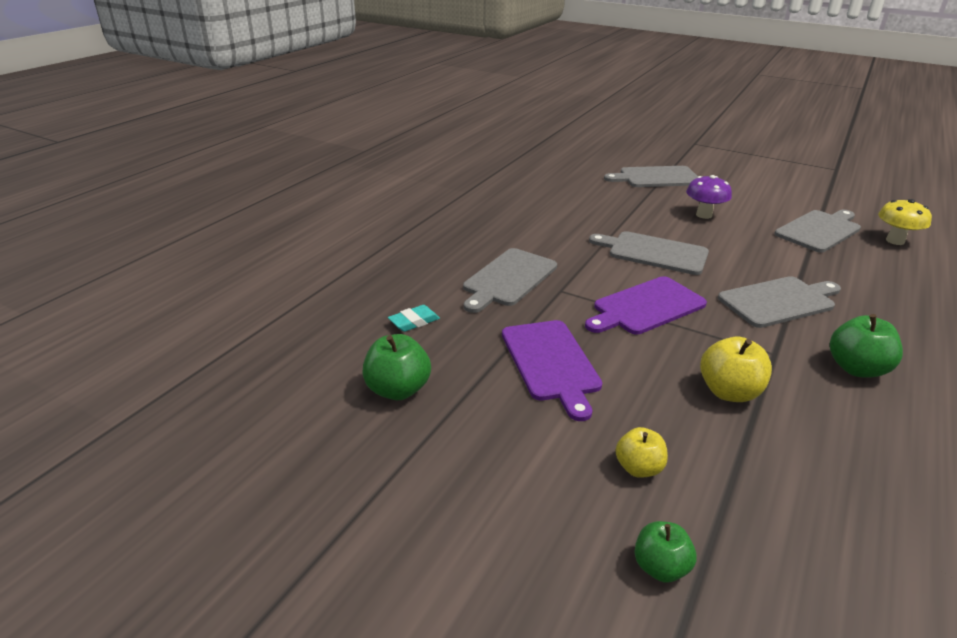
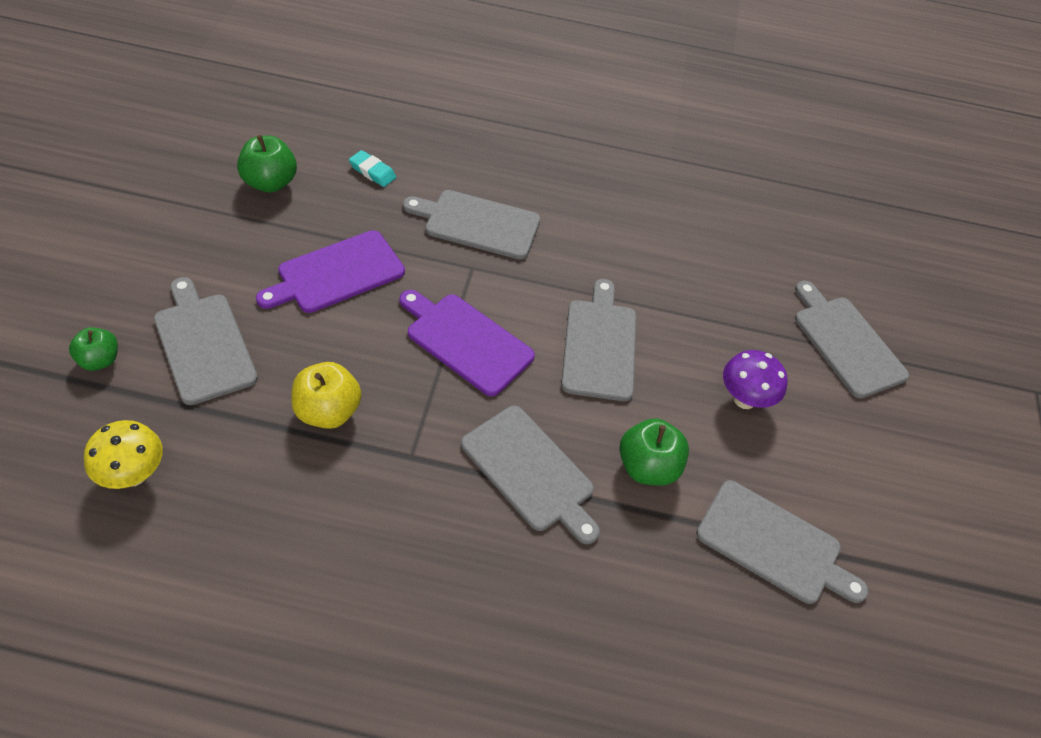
camera: 65 degrees right, 20 degrees up
yellow apple [615,427,668,478] -> grey cutting board [154,277,258,405]
green apple [830,314,903,378] -> green apple moved to [619,418,689,486]
yellow mushroom [878,199,932,245] -> yellow mushroom moved to [84,420,163,489]

